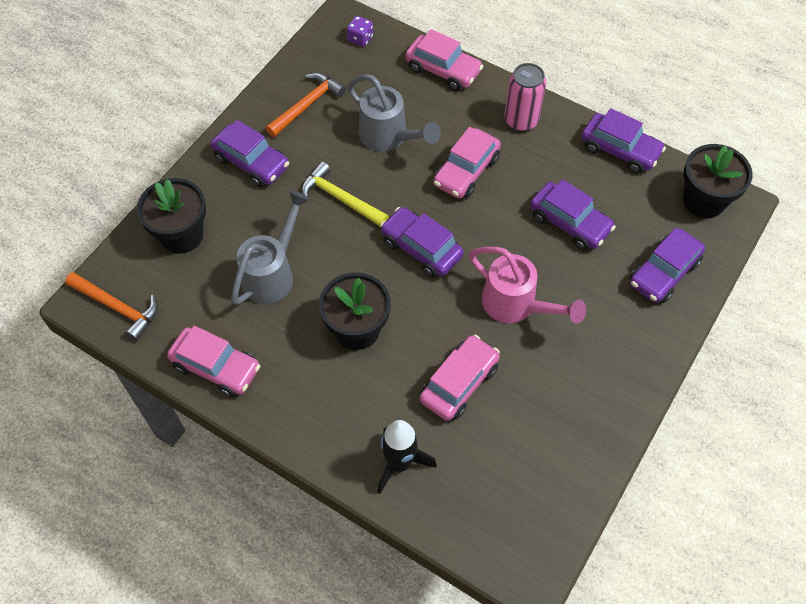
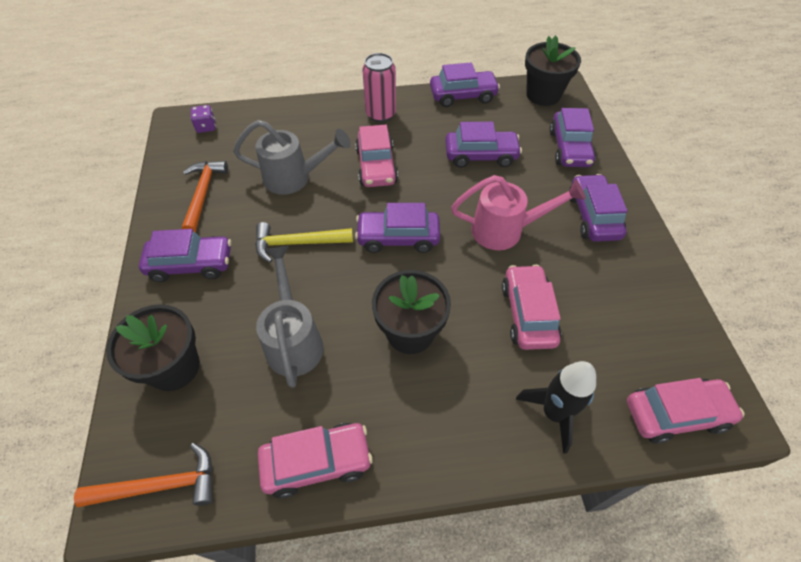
camera: 40 degrees left, 5 degrees down
pink car [405,29,483,91] -> pink car moved to [627,378,745,444]
none -> purple car [569,174,628,242]

